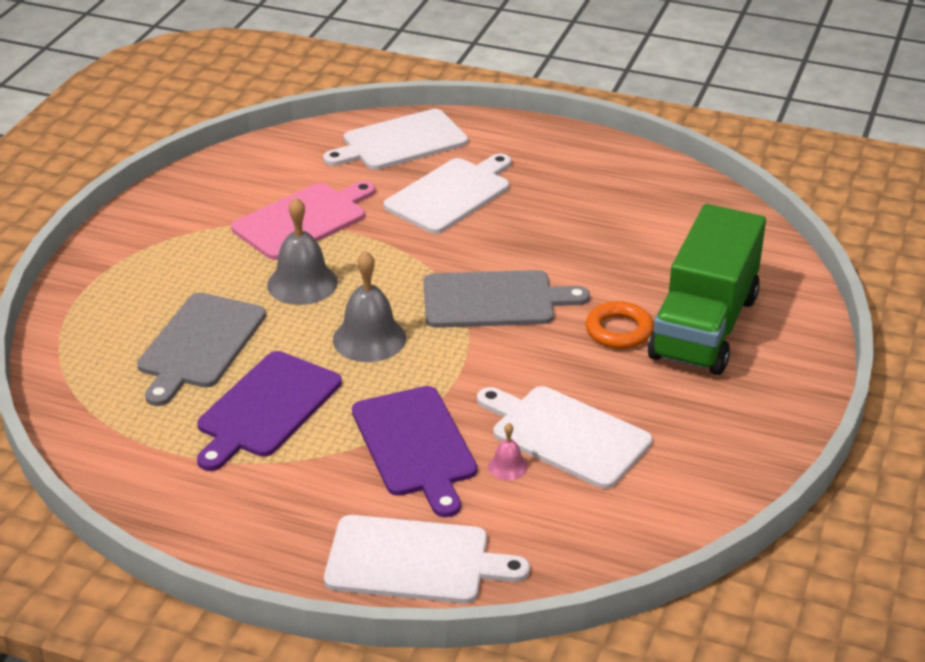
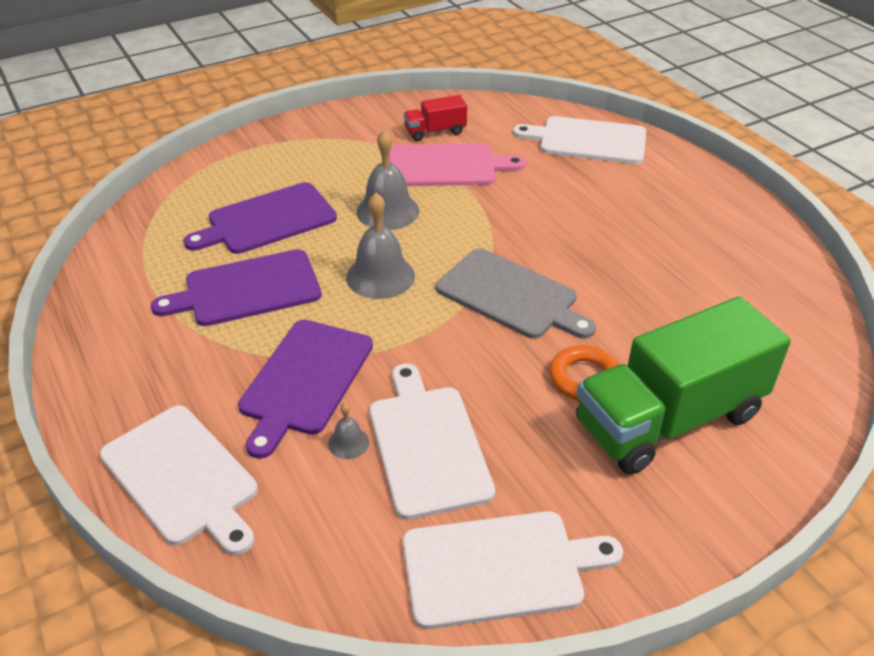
camera: 40 degrees right, 5 degrees up
grey cutting board [137,293,266,406] -> purple cutting board [183,182,337,254]
white cutting board [384,153,511,234] -> white cutting board moved to [403,511,623,629]
pink bell [488,423,528,480] -> grey bell [328,403,369,459]
none -> red truck [404,95,467,141]

